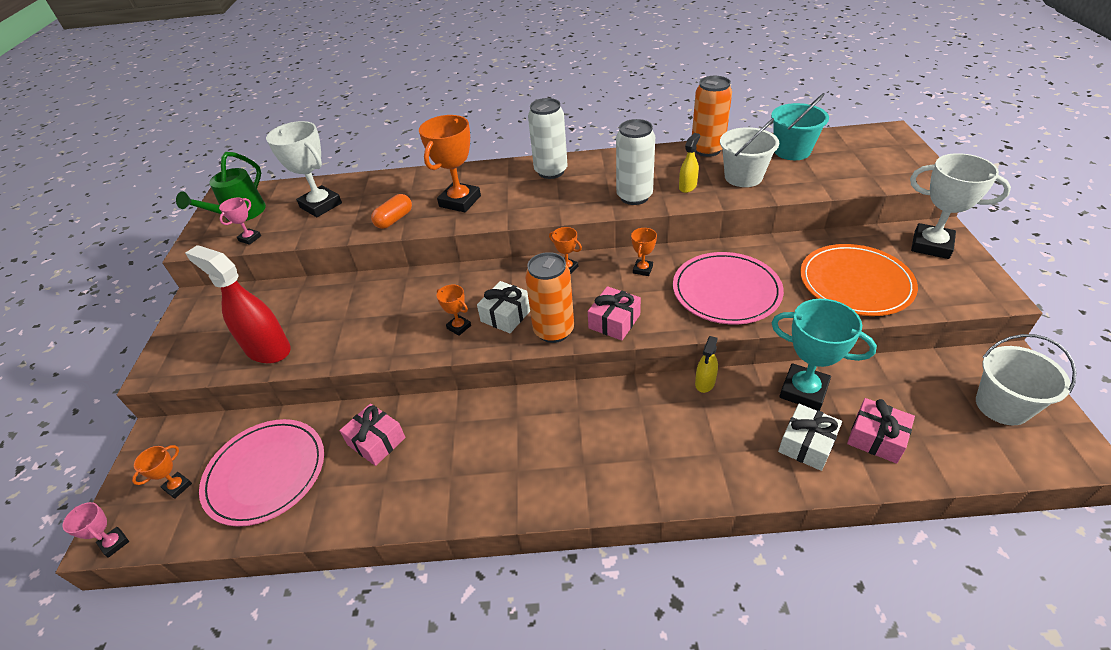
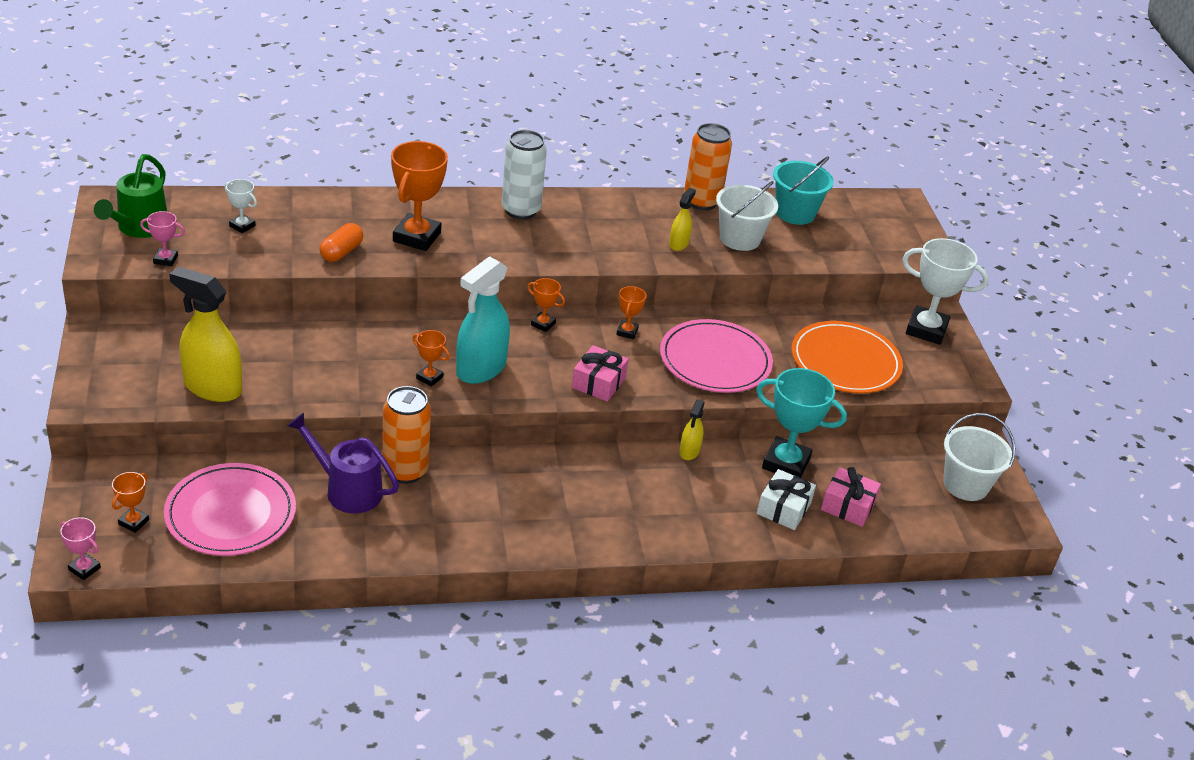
camera: 15 degrees left, 5 degrees down
red spray bottle [185,245,291,364] -> yellow spray bottle [169,267,242,402]
pink trophy [219,198,261,245] -> pink trophy turned 75 degrees clockwise [140,211,185,266]
white trophy [266,121,342,217] -> white trophy [224,179,257,233], size x0.49
pink gift [339,403,405,466] -> purple watering can [287,412,399,514]
white gift [477,281,530,333] -> turquoise spray bottle [456,257,510,384]
orange can [525,252,574,343] -> orange can moved to [382,386,431,484]
white can [616,119,655,205] -> none

